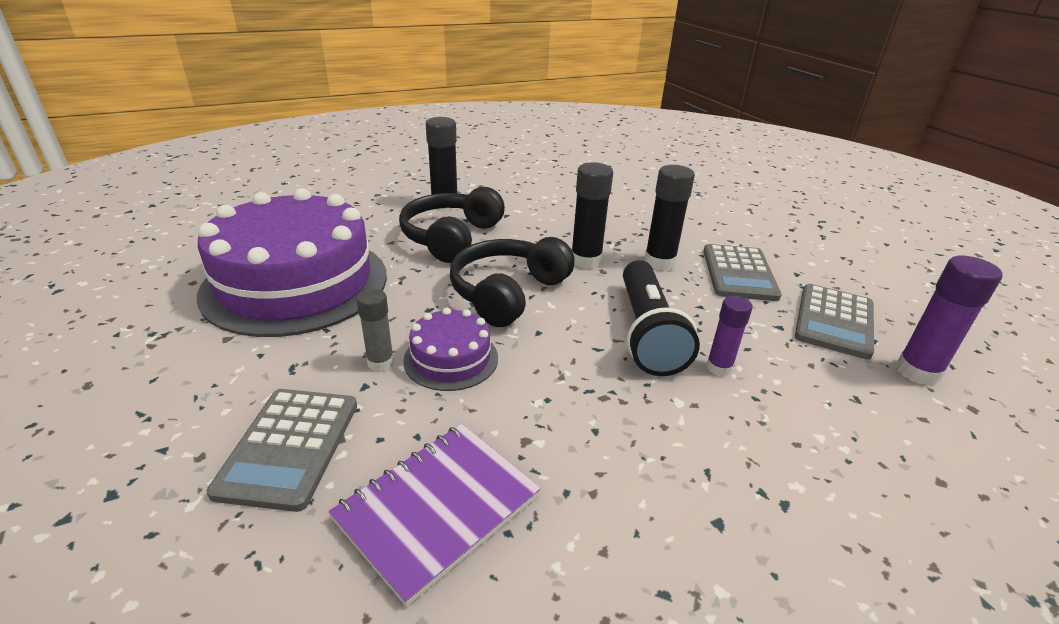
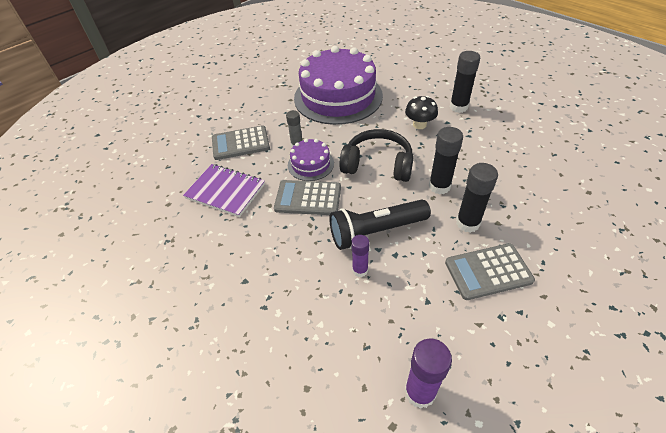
camera: 75 degrees right, 15 degrees up
black headphones [399,187,505,263] -> black mushroom [405,96,438,129]
grey calculator [795,284,874,360] -> grey calculator moved to [274,180,341,215]

